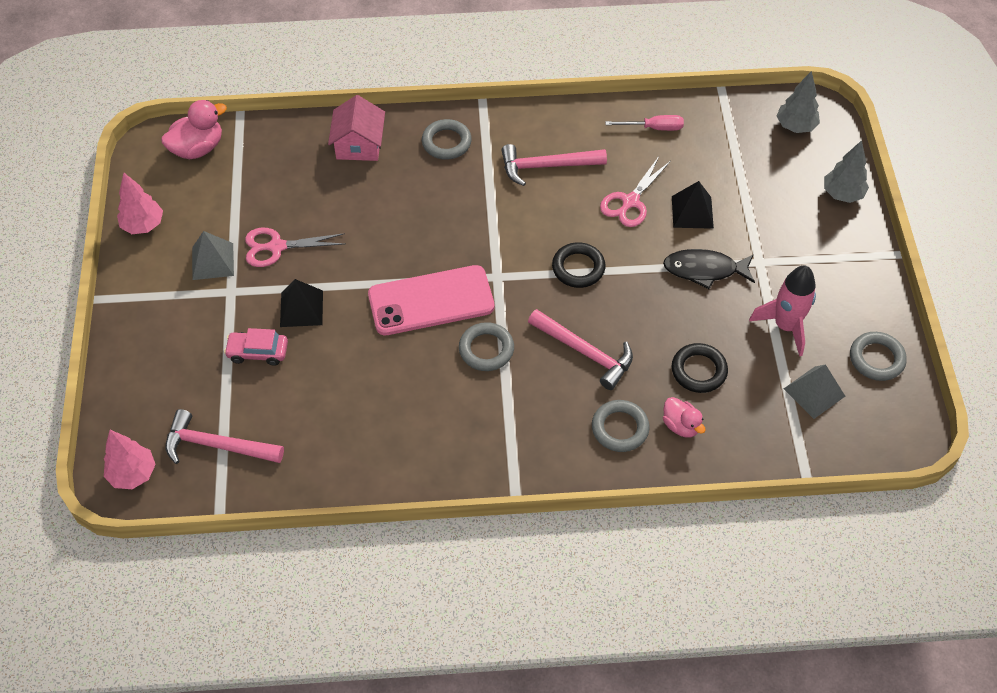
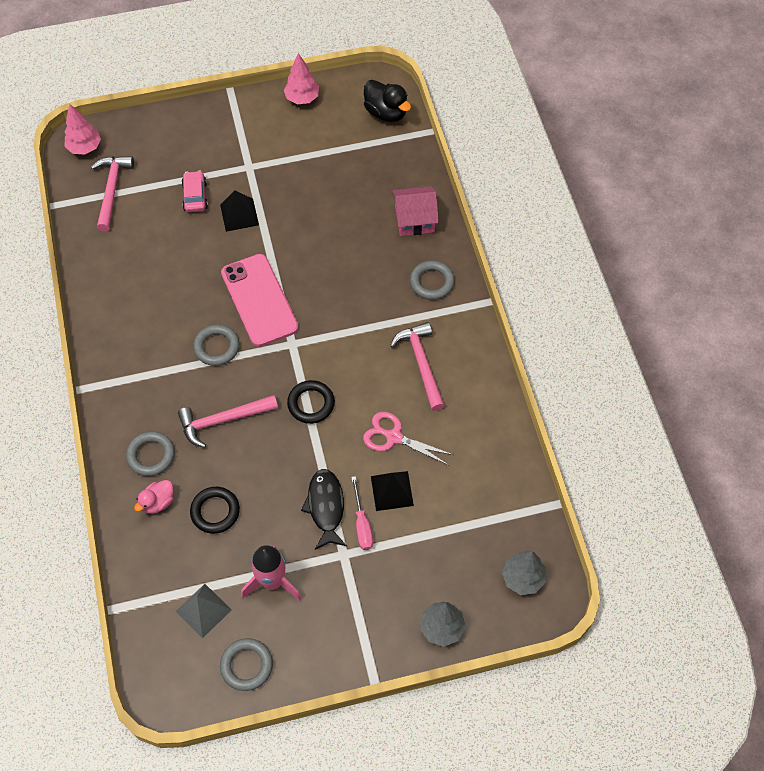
camera: 80 degrees right, 5 degrees up
pink duck [161,100,227,159] -> black duck [364,80,411,122]
grey pyramid [192,231,234,280] -> none
pink scissors [245,228,345,267] -> none
pink hammer [528,309,633,390] -> pink hammer turned 45 degrees clockwise [178,395,278,448]
pink screwdriver [605,115,684,131] -> pink screwdriver moved to [351,476,373,550]

